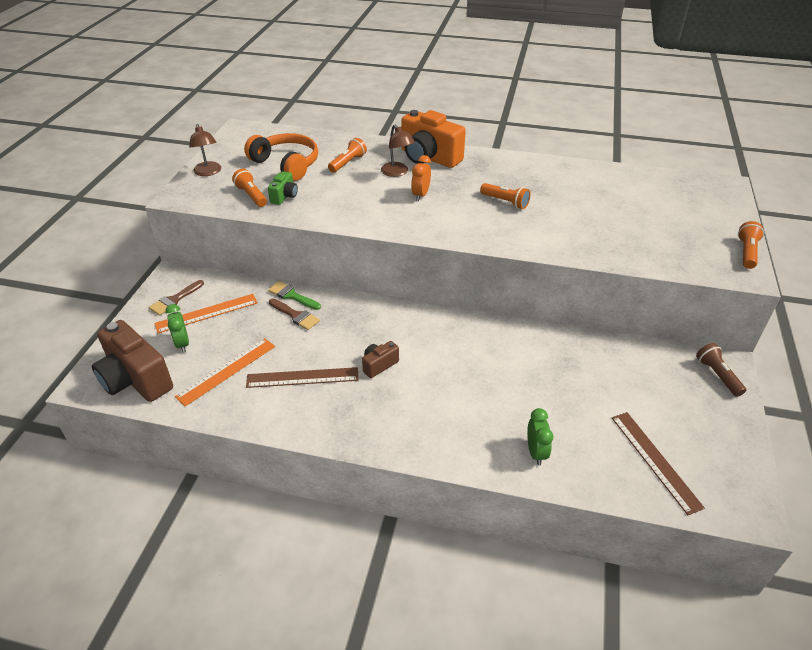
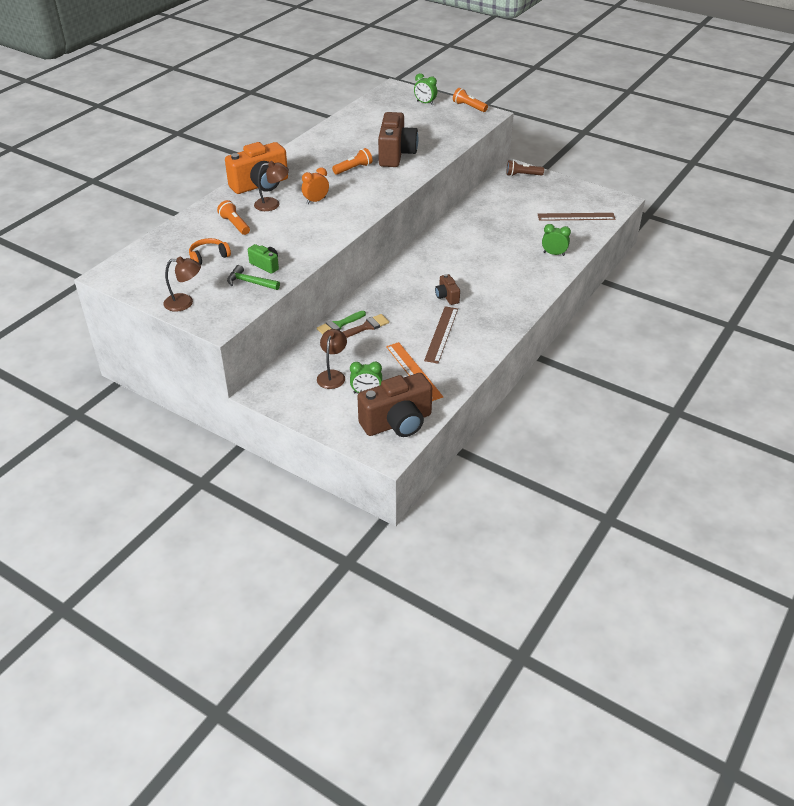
camera: 70 degrees left, 0 degrees up
brown brush [149,280,204,316] -> none
orange ruler [154,294,258,333] -> brown lamp [317,329,347,389]
orange flashlight [232,169,267,207] -> green hammer [227,265,280,290]
orange headphones [244,133,318,181] -> orange headphones [189,238,231,264], size x0.57
orange clock [411,155,431,201] -> orange clock turned 105 degrees clockwise [302,167,329,205]
none -> brown camera [378,112,418,167]
none -> green clock [414,73,437,105]

